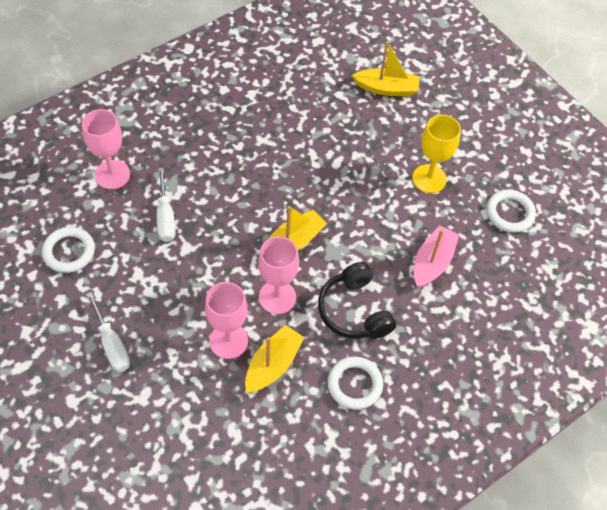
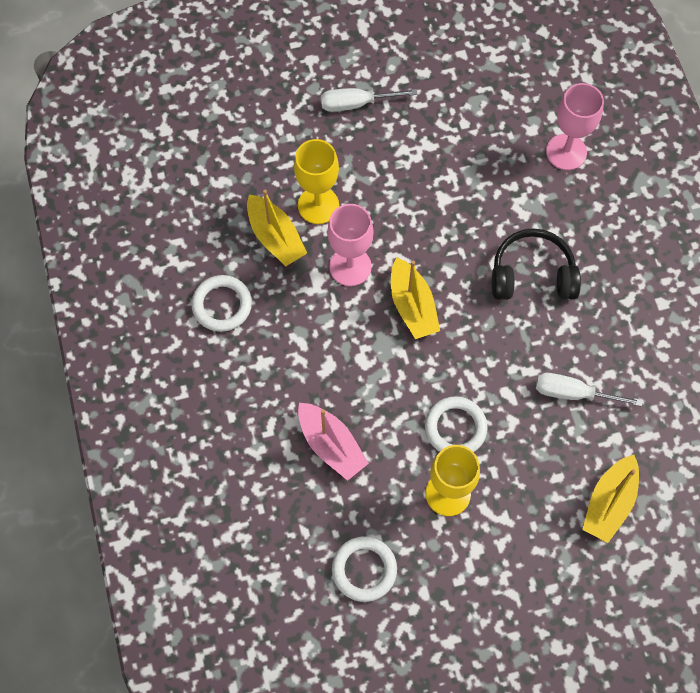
camera: 115 degrees right, 10 degrees up
white ring [42,227,95,273] -> white ring moved to [425,396,488,452]
white screwdriver [157,168,176,242] -> white screwdriver moved to [536,373,643,407]
pink goblet [205,282,248,359] -> yellow goblet [294,139,339,224]
black headphones [318,262,396,339] -> black headphones moved to [492,228,581,300]

